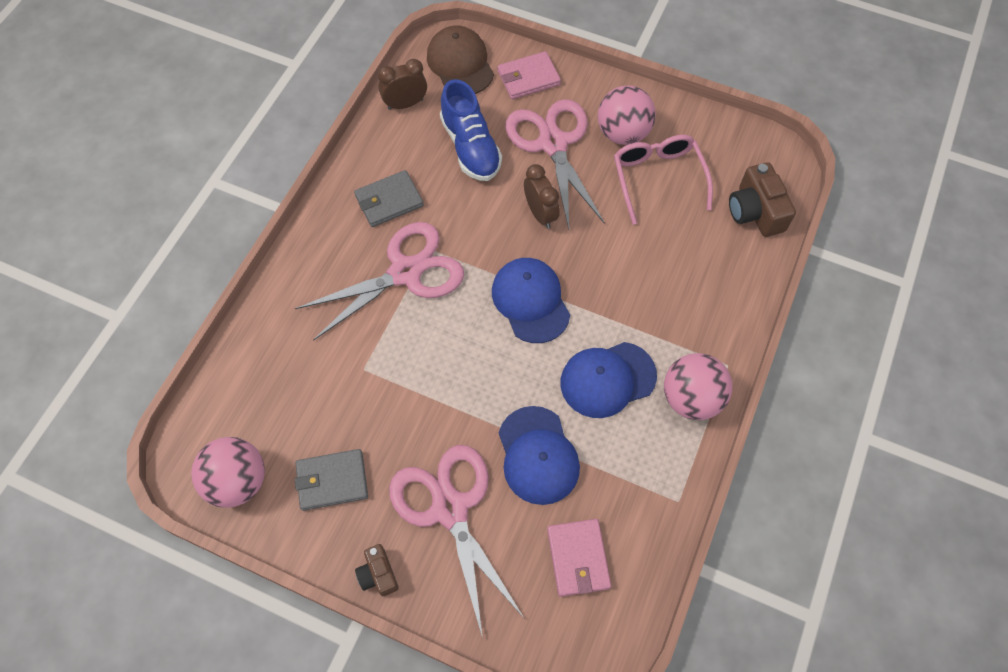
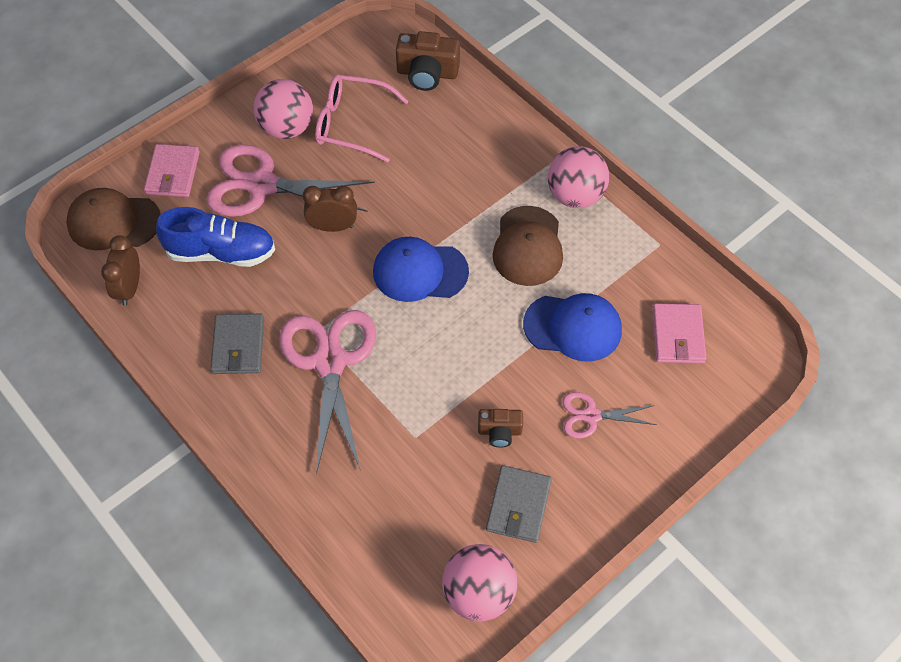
camera: 65 degrees left, 5 degrees down
brown camera [355,544,399,596] -> brown camera moved to [478,409,523,447]
pink scissors [389,445,524,638] -> pink scissors [562,392,657,439], size x0.51
pink wallet [547,519,611,597] -> pink wallet turned 75 degrees clockwise [652,303,707,363]
blue cap [561,342,657,418] -> brown cap [493,206,563,286]

